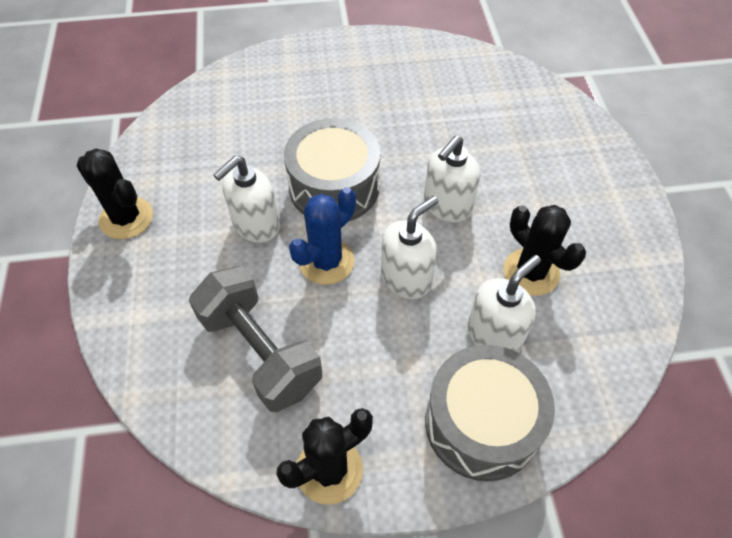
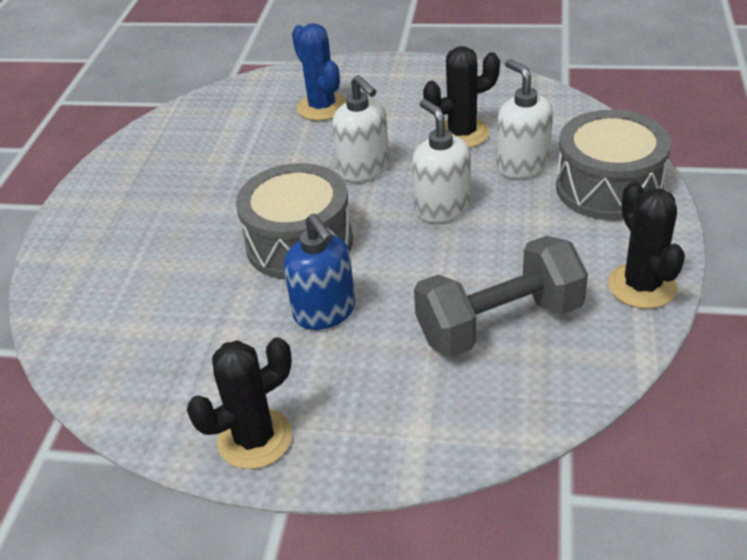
camera: 70 degrees left, 15 degrees down
white soap dispenser [213,156,280,243] -> blue soap dispenser [284,213,356,330]
blue cactus [289,187,356,285] -> blue cactus moved to [292,23,346,121]

